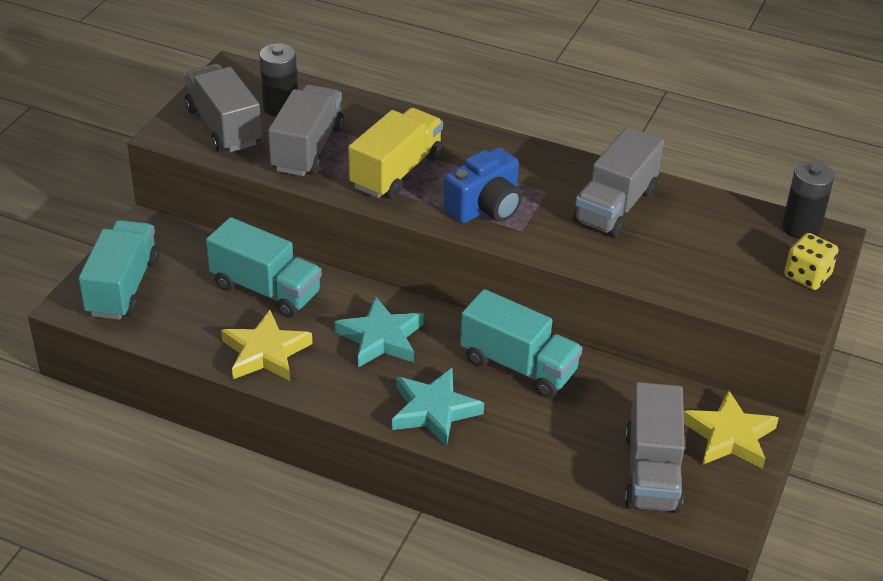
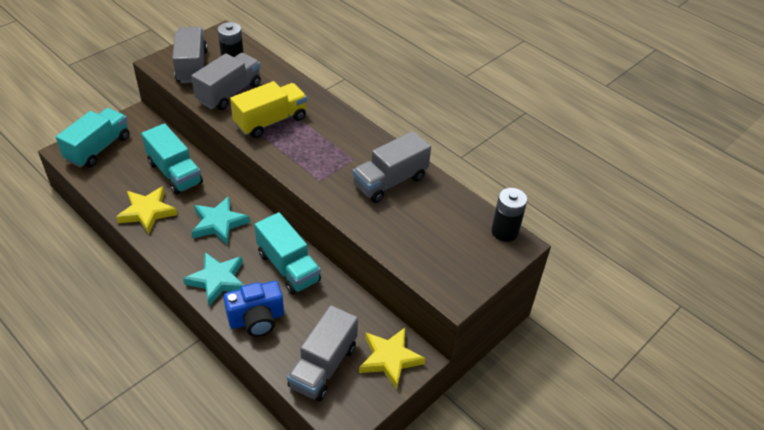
camera: 20 degrees right, 5 degrees up
blue camera [444,148,522,223] -> blue camera moved to [223,281,284,337]
yellow dice [784,233,839,290] -> none

